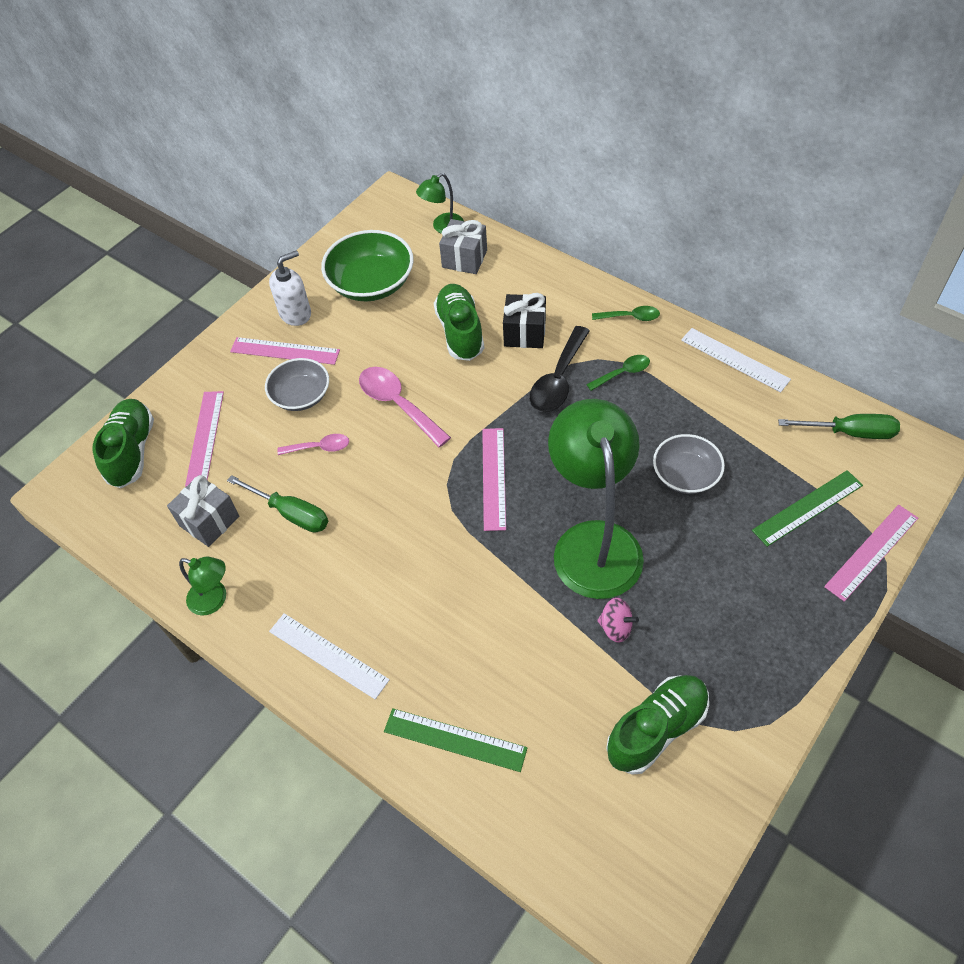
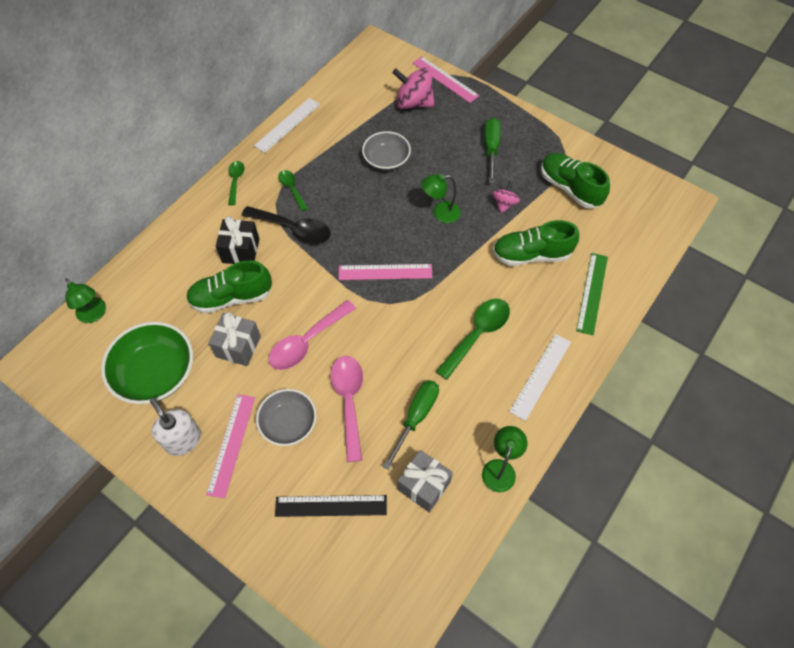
camera: 95 degrees left, 5 degrees up
green shoe [92,399,154,488] -> green shoe moved to [492,220,579,266]
pink ruler [185,391,224,487] -> black ruler [275,495,387,517]
pink spoon [277,434,349,455] -> pink spoon [330,356,363,462], size x1.73
grey gift [439,219,487,274] -> grey gift moved to [208,312,261,366]
green lamp [548,399,644,599] -> green lamp [422,174,461,223], size x0.45
green ruler [752,470,863,547] -> pink spinning top [392,67,435,109]
green screwdriver [778,414,900,439] -> green screwdriver moved to [484,118,501,183]
none -> green spoon [436,299,510,380]

